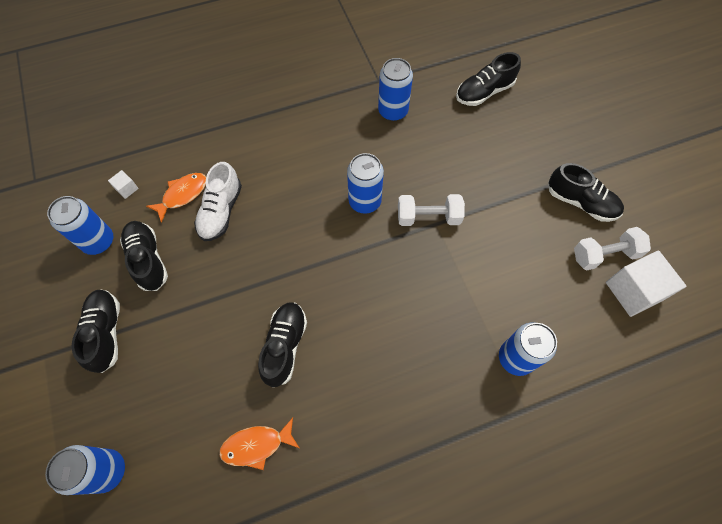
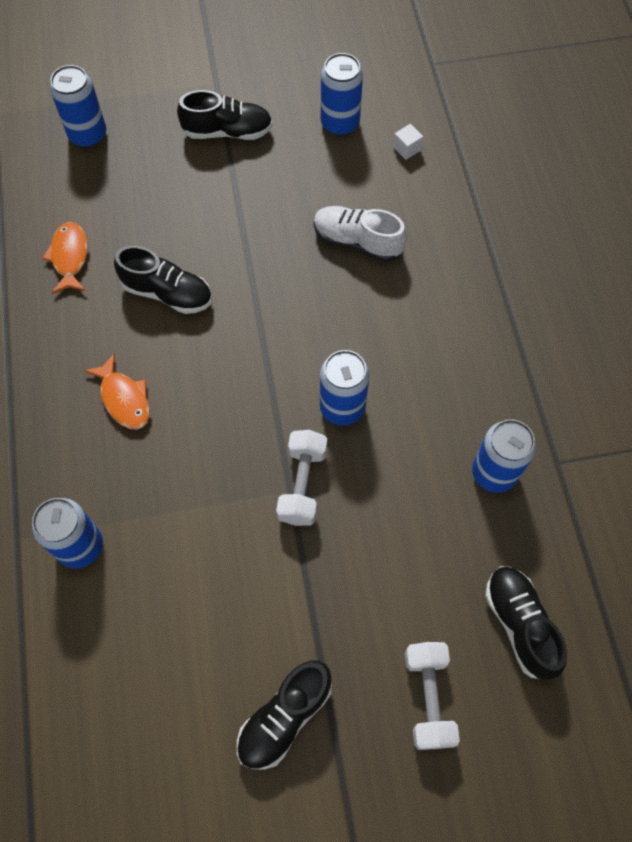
camera: 100 degrees right, 0 degrees up
black shoe [120,221,168,291] -> none
orange fish [146,173,206,223] -> orange fish moved to [84,353,150,430]
white dumbbell [574,227,651,271] -> white dumbbell moved to [405,642,460,750]
white cube [606,250,686,317] -> none

